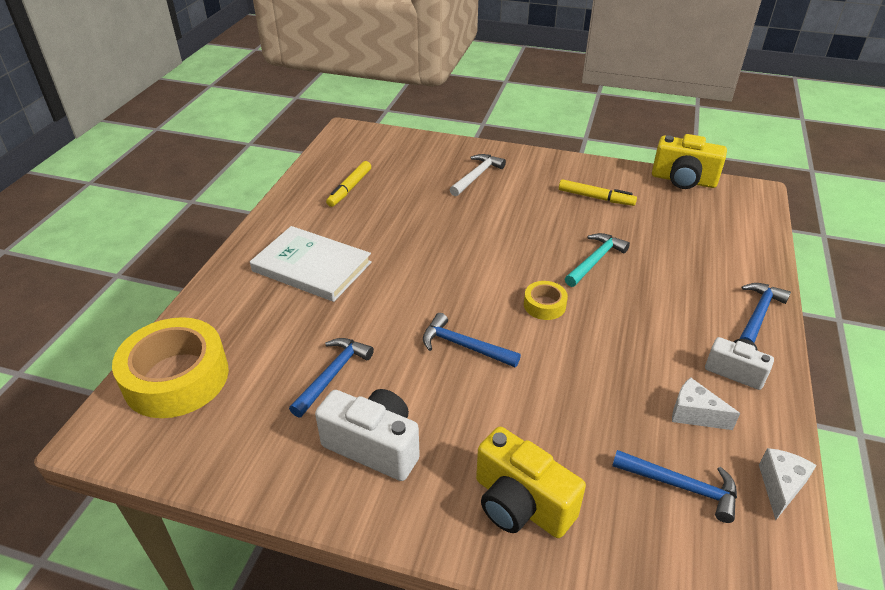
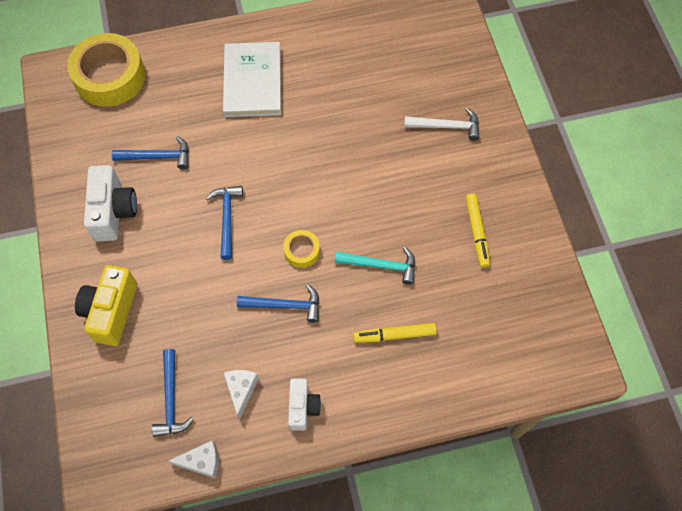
camera: 60 degrees right, 25 degrees up
yellow marker [326,161,371,207] -> yellow marker moved to [353,323,437,343]
yellow camera [652,134,727,189] -> none
blue hammer [739,283,791,343] -> blue hammer moved to [237,284,320,323]

